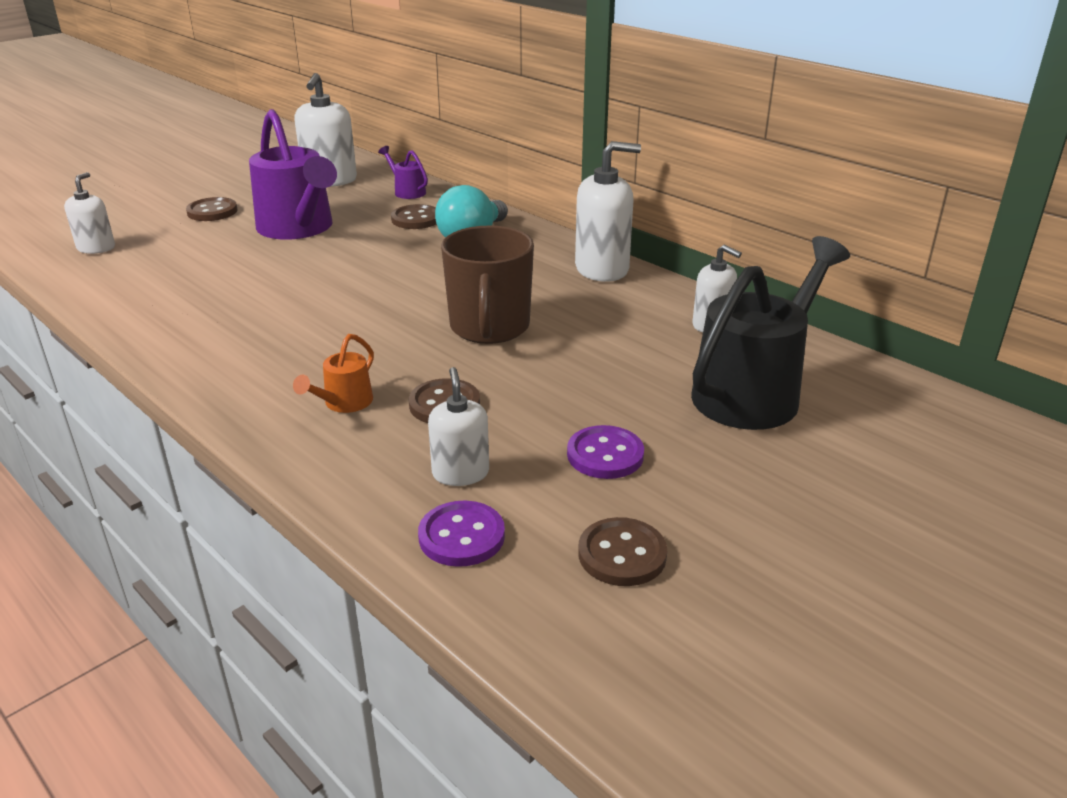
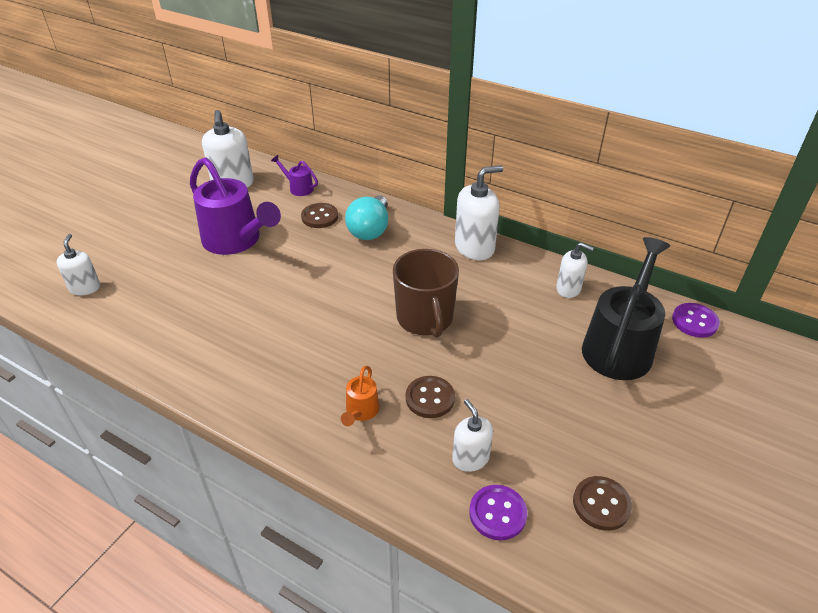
camera: 15 degrees left, 10 degrees up
brown button [186,197,237,221] -> none
purple button [567,425,644,479] -> purple button moved to [672,303,720,338]

